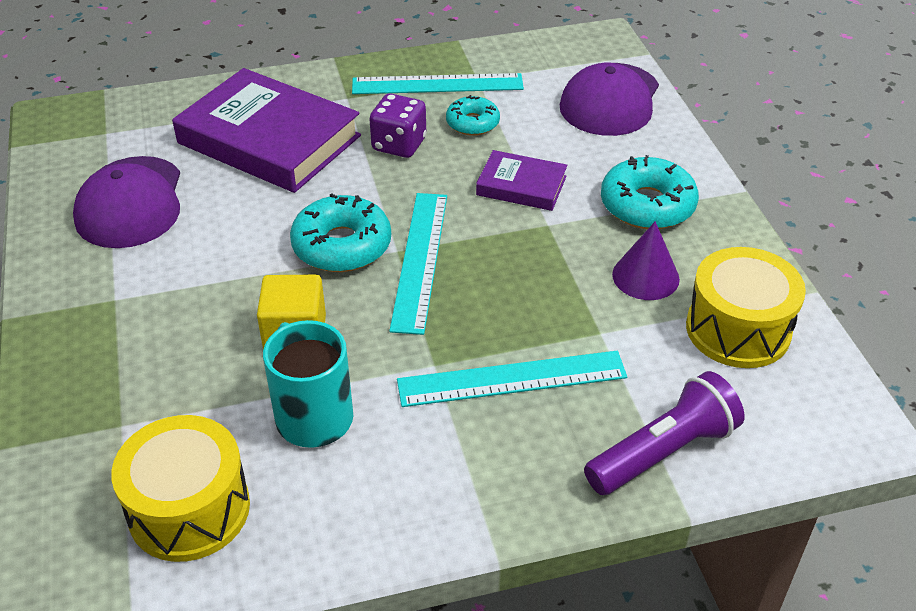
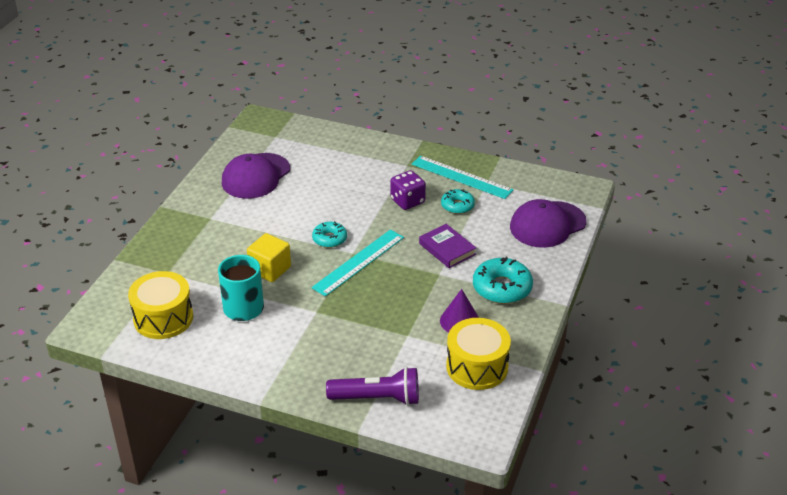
camera: 35 degrees right, 5 degrees down
purple book [172,68,361,193] -> none
turquoise donut [290,193,391,272] -> turquoise donut [312,221,347,248], size x0.61
turquoise ruler [397,351,627,407] -> none

